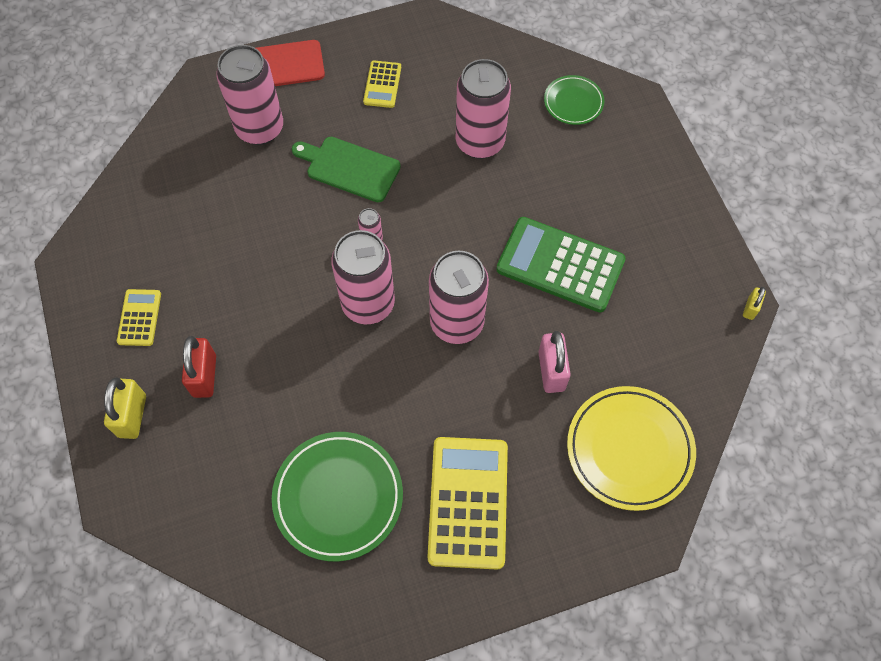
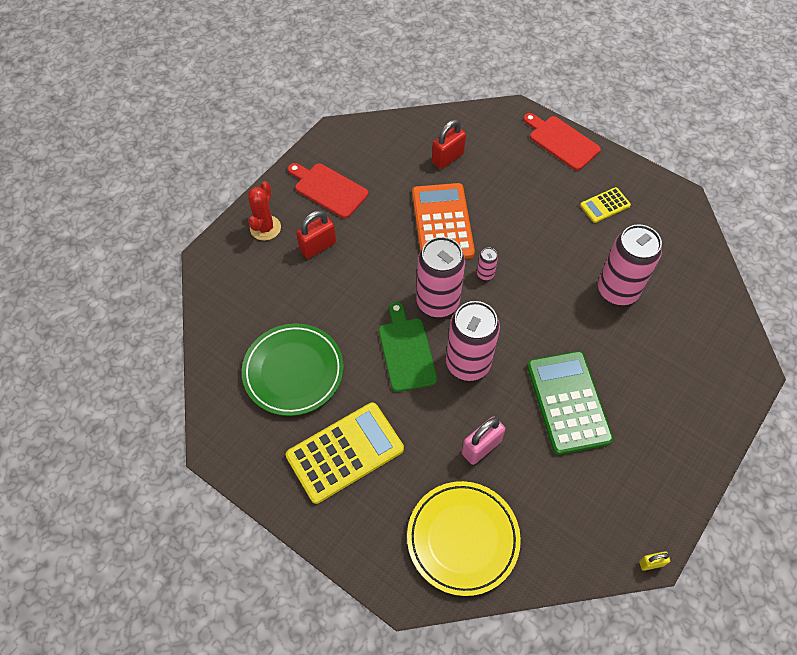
camera: 55 degrees right, 5 degrees down
yellow padlock [104,377,146,439] -> red cactus [248,181,281,241]
yellow calculator [117,289,161,346] -> red cutting board [288,163,368,218]
pink can [216,45,283,145] -> none
green cutting board [292,137,401,202] -> green cutting board moved to [379,302,437,392]
green plate [544,75,604,125] -> none
none -> orange calculator [412,183,475,259]
none -> red padlock [432,119,466,169]

